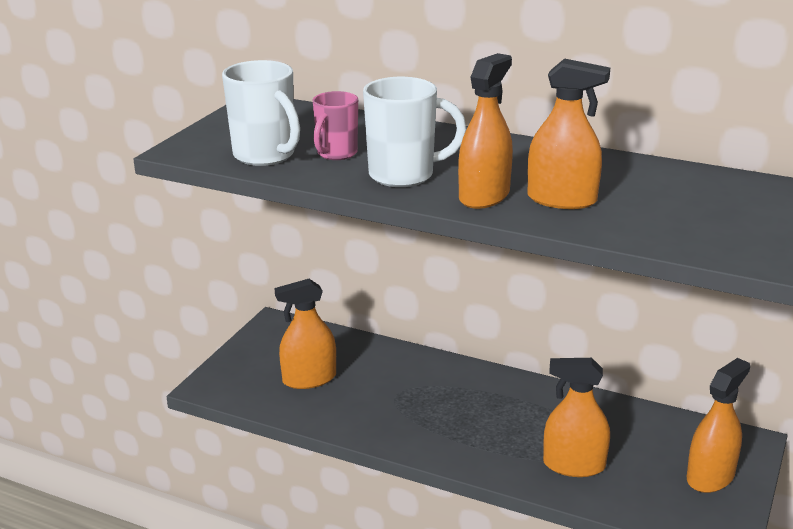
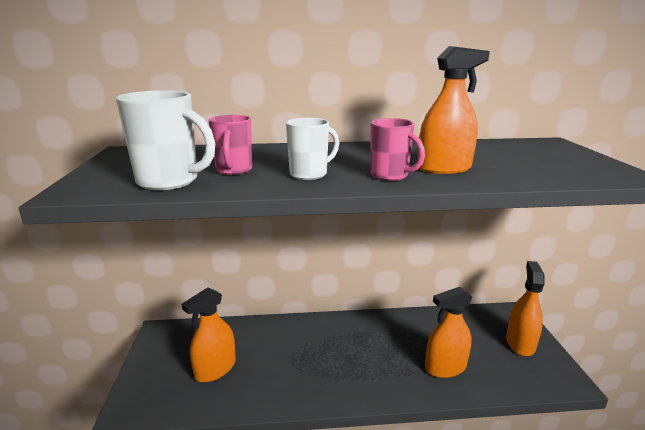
camera: 30 degrees left, 5 degrees down
white mug [363,77,467,187] -> white mug [286,118,339,180], size x0.66
orange spray bottle [458,53,513,209] -> pink mug [370,118,425,181]

